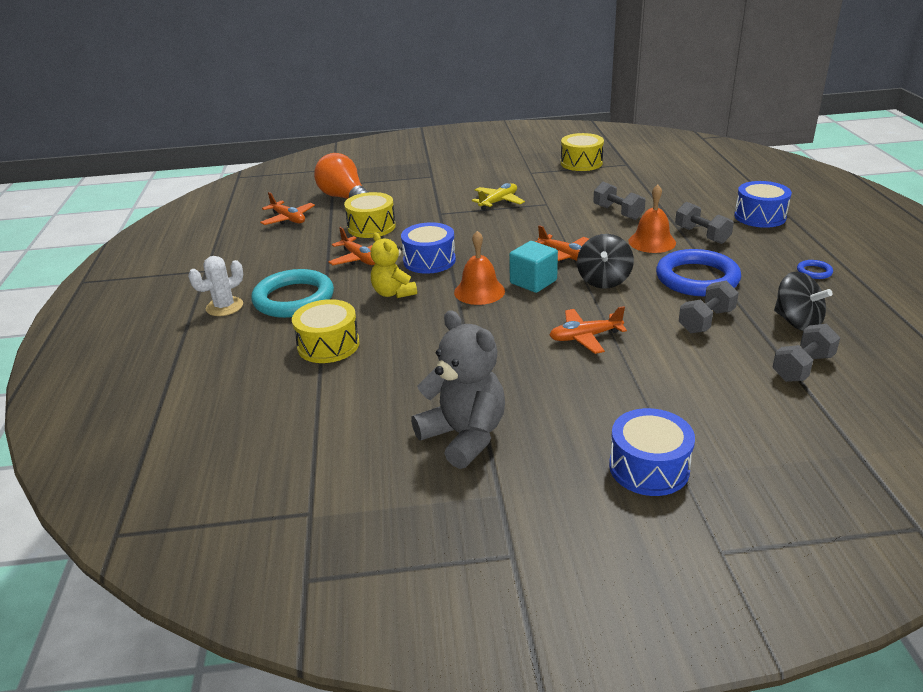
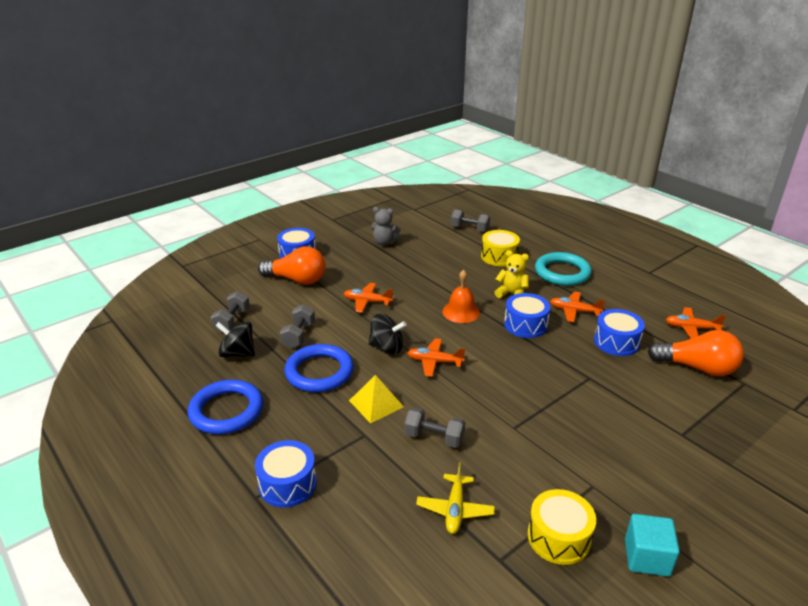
camera: 145 degrees right, 0 degrees up
white cactus [188,256,243,316] -> none
yellow drum [344,192,396,238] -> blue drum [594,309,645,356]
grey teddy bear [411,310,505,469] -> grey teddy bear [371,207,401,246], size x0.64
yellow plane [472,183,525,210] -> yellow plane moved to [416,462,495,534]
turquoise cube [509,241,558,293] -> turquoise cube moved to [625,514,680,576]
orange plane [549,306,627,354] -> orange plane turned 120 degrees counterclockwise [343,283,393,313]
black spinning top [577,234,634,289] -> black spinning top turned 120 degrees clockwise [369,314,406,354]
orange bell [628,185,676,253] -> yellow pyramid [349,375,404,423]
grey dumbbell [675,202,734,244] -> grey dumbbell moved to [451,209,490,232]
blue ring [797,260,833,279] -> blue ring [188,380,263,434], size x2.43
none -> orange light bulb [258,246,326,285]

